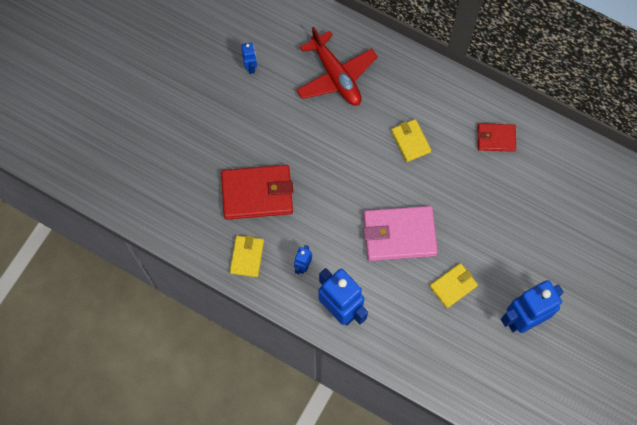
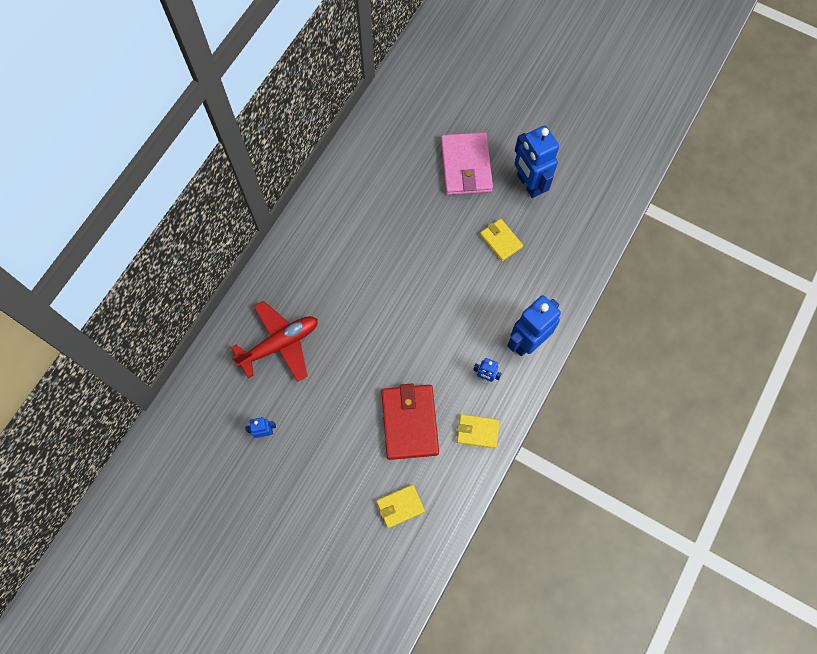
camera: 90 degrees left, 0 degrees up
pink wallet [363,206,438,261] -> pink wallet moved to [441,132,493,195]
yellow wallet [391,119,431,162] -> yellow wallet moved to [376,484,425,528]
red wallet [477,123,516,152] -> none

